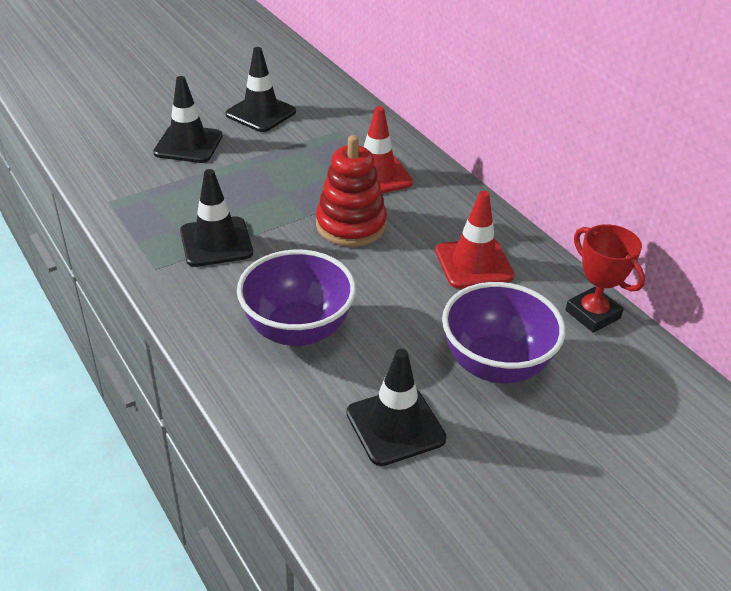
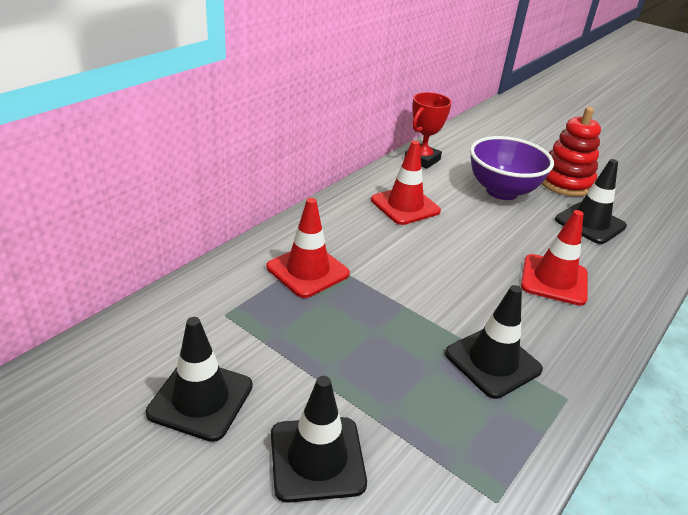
camera: 110 degrees left, 5 degrees down
purple bowl [237,250,356,347] -> red traffic cone [521,210,588,306]
red stacking toy [316,135,387,247] -> red stacking toy moved to [542,107,601,197]

